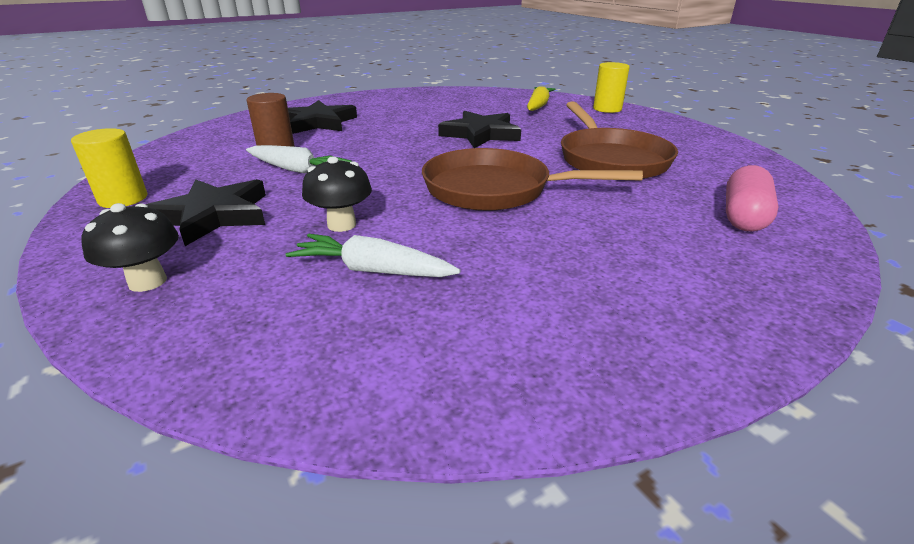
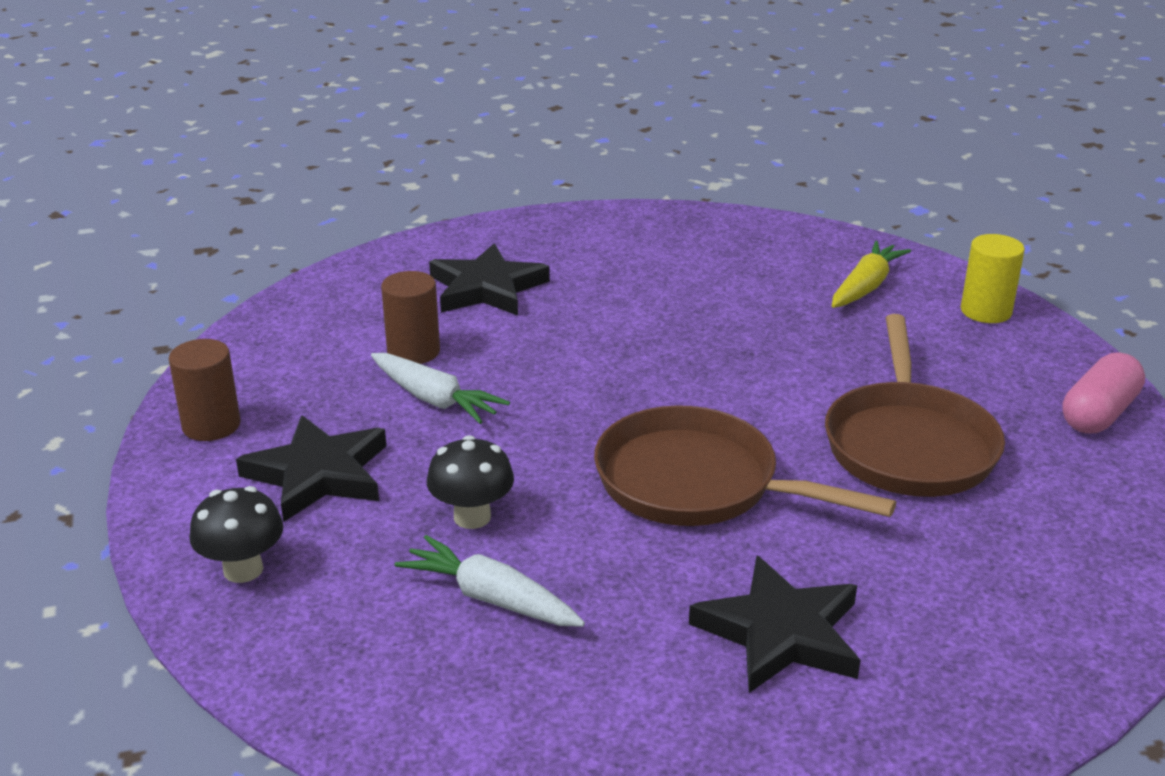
camera: 15 degrees right, 0 degrees up
yellow cylinder [71,128,148,208] -> brown cylinder [168,339,241,441]
black star [438,111,521,148] -> black star moved to [689,556,861,693]
pink capsule [726,165,779,232] -> pink capsule moved to [1062,352,1145,434]

